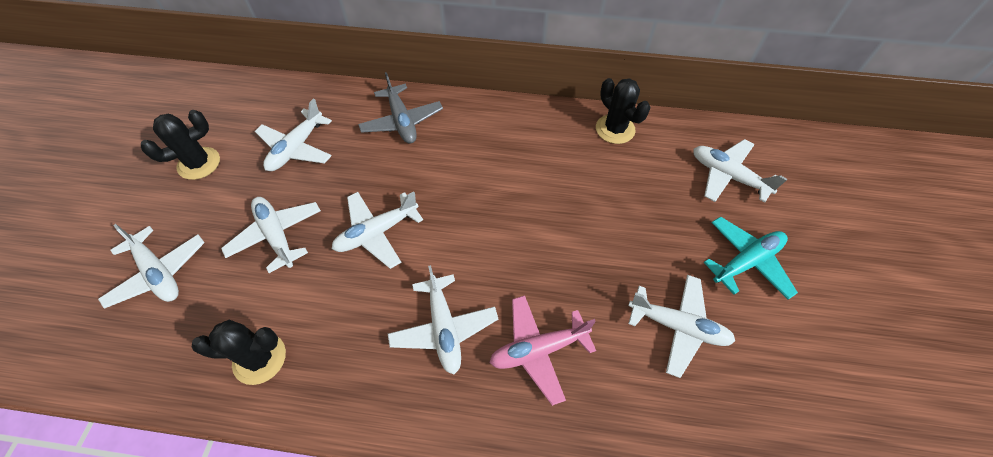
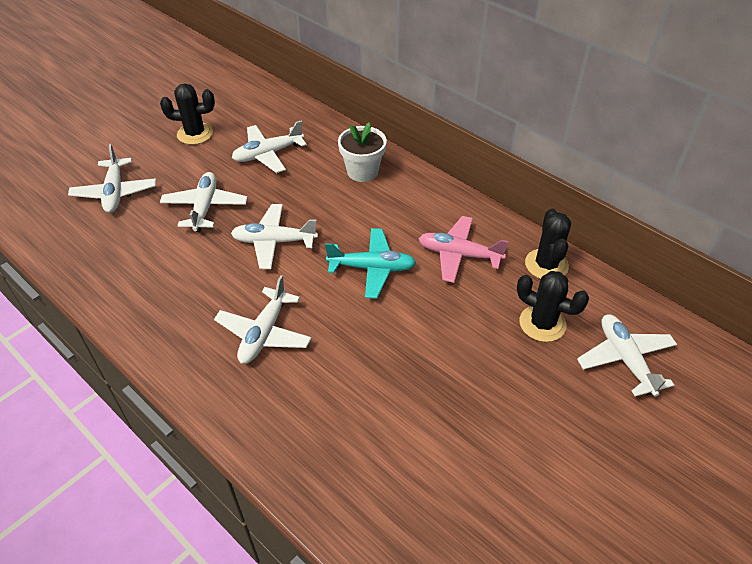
camera: 35 degrees right, 10 degrees down
black cactus [192,320,286,385] -> black cactus moved to [517,271,589,342]
grey plane [358,72,443,144] -> white flower pot [338,123,387,182]
pink plane [489,295,596,406] -> pink plane moved to [418,216,509,283]
white plane [628,275,735,378] -> none
turquoise plane [704,217,798,300] -> turquoise plane moved to [325,228,416,299]

